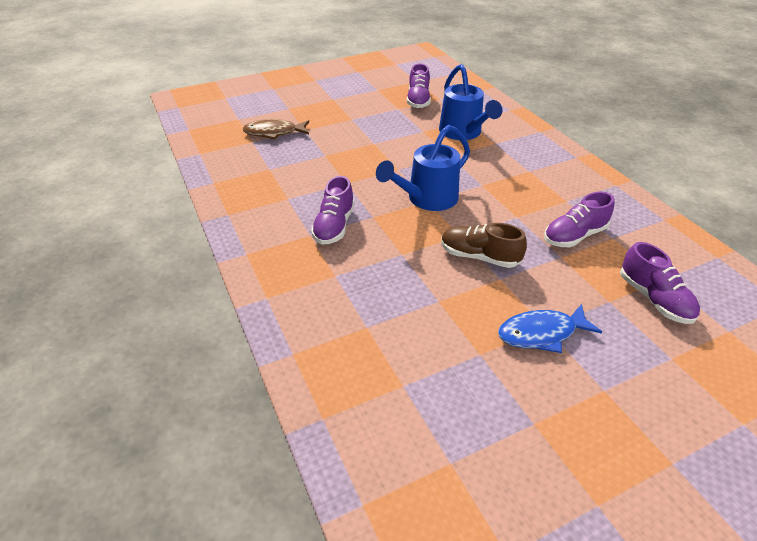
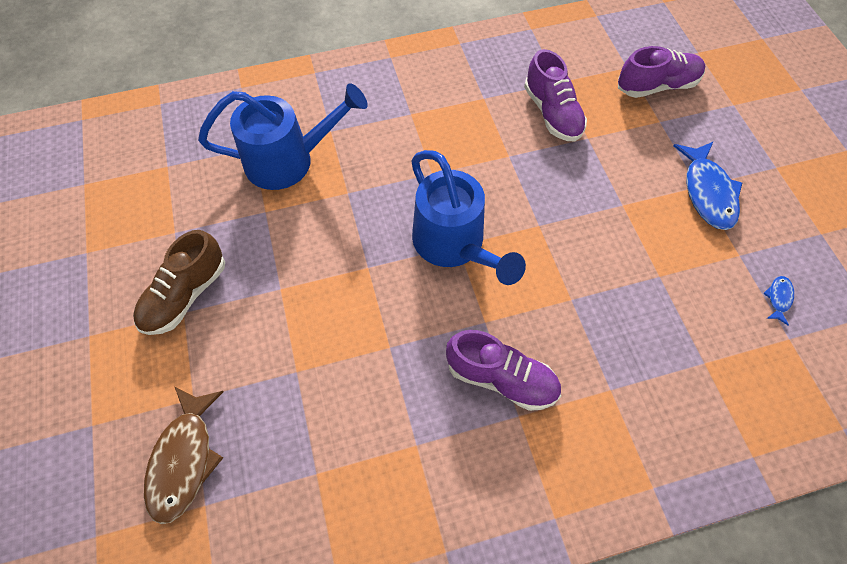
camera: 80 degrees left, 20 degrees up
purple shoe [407,64,431,108] -> none
brown shoe [441,223,527,268] -> brown shoe moved to [133,230,225,335]
none -> blue fish [763,276,794,326]

